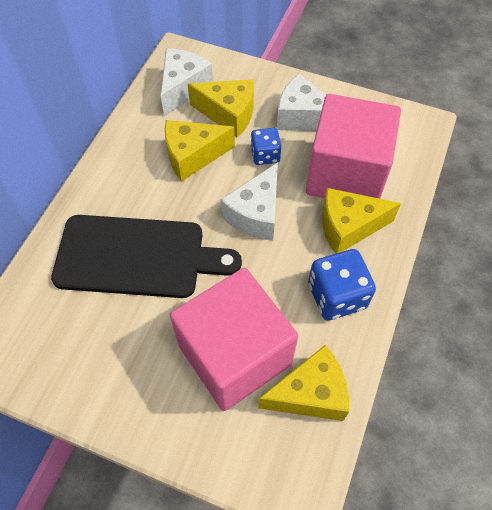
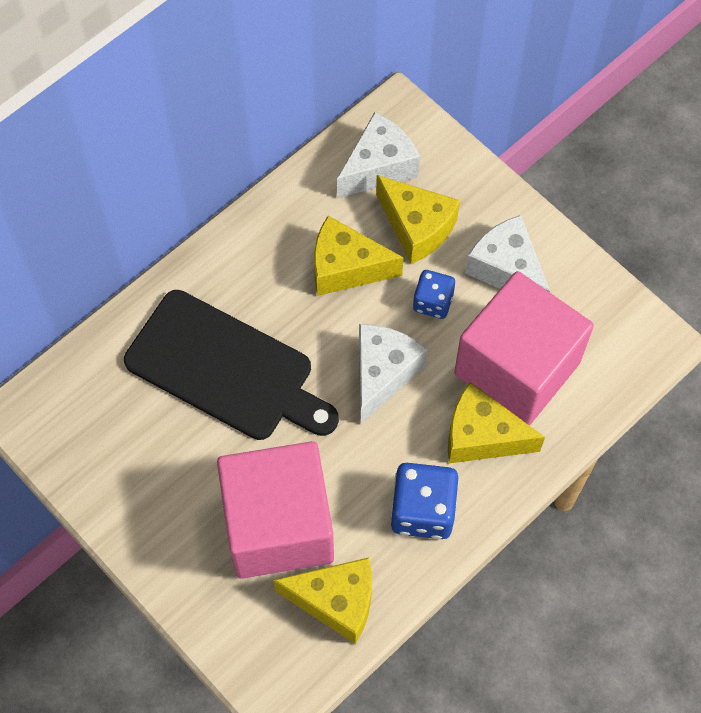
camera: 25 degrees right, 5 degrees up
white cheese [221,162,278,241] -> white cheese turned 150 degrees clockwise [359,324,427,423]

